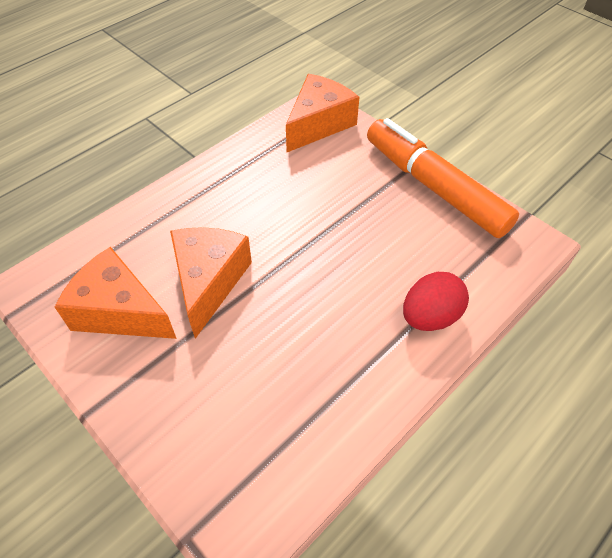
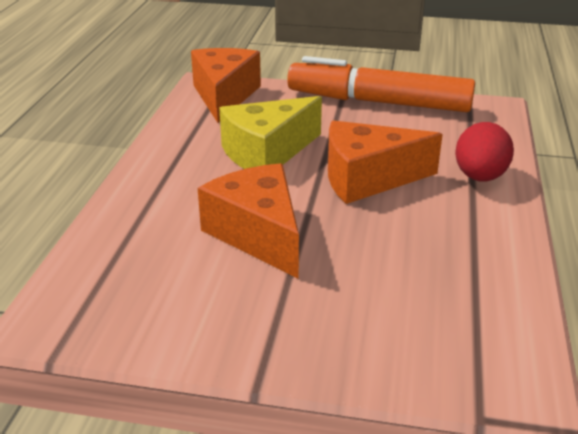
camera: 35 degrees left, 20 degrees down
orange cheese [55,247,177,339] -> orange cheese moved to [328,120,443,204]
none -> yellow cheese [219,96,322,169]

